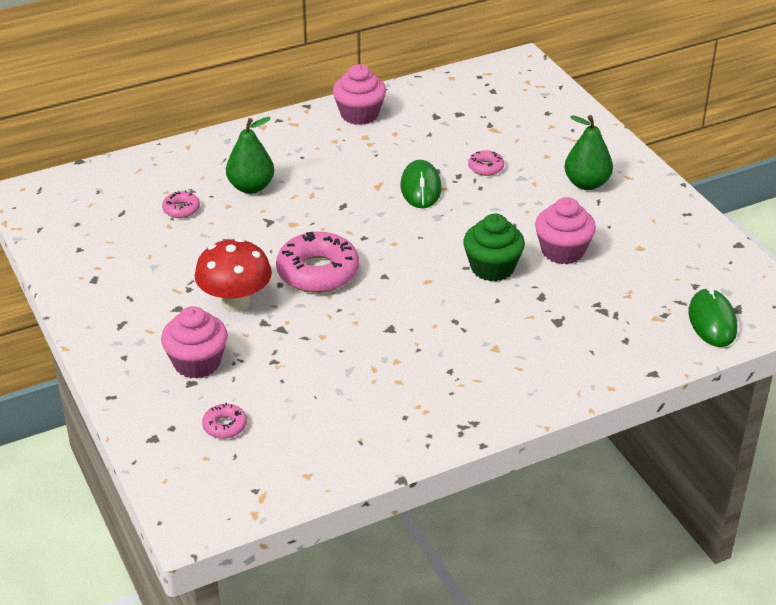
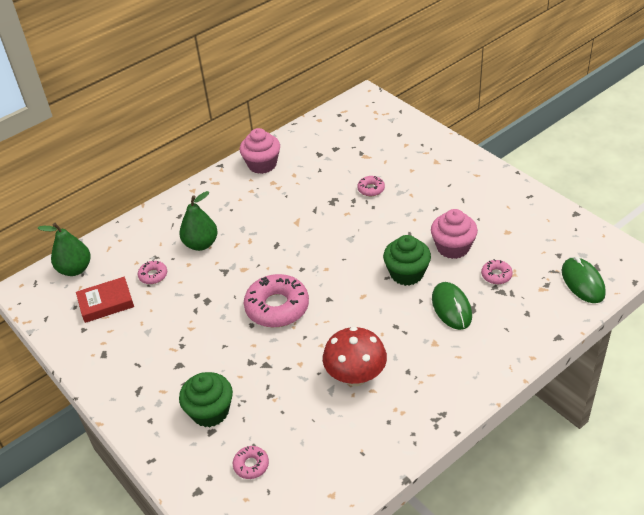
camera: 10 degrees left, 5 degrees up
pink cupcake [161,306,228,379] -> green cupcake [179,372,233,427]
red mushroom [194,238,272,312] -> red mushroom moved to [323,327,387,386]
green mouse [400,160,441,208] -> green mouse moved to [432,282,472,330]
green pear [564,115,613,190] -> green pear moved to [38,223,91,276]
none -> red book [76,277,134,323]
none -> pink donut [481,259,513,284]

